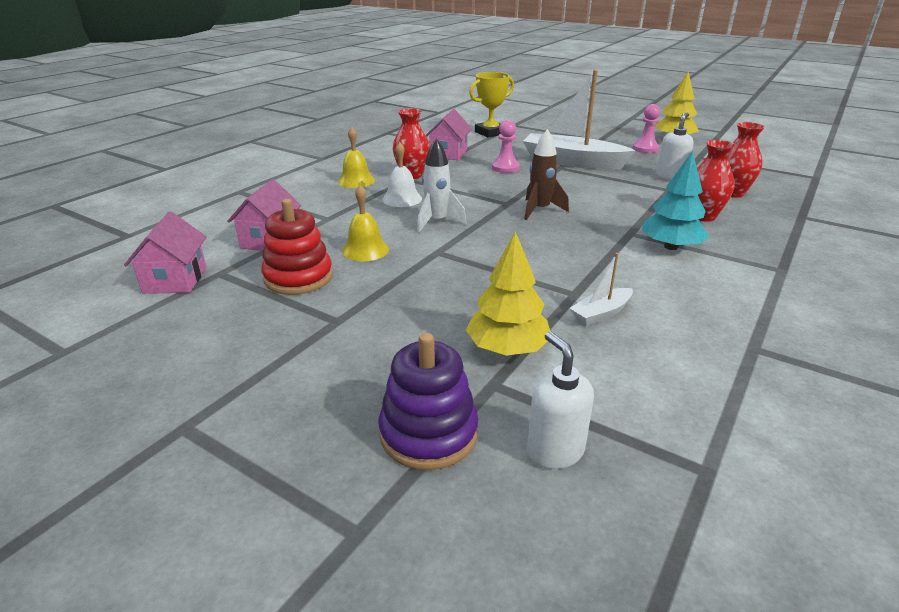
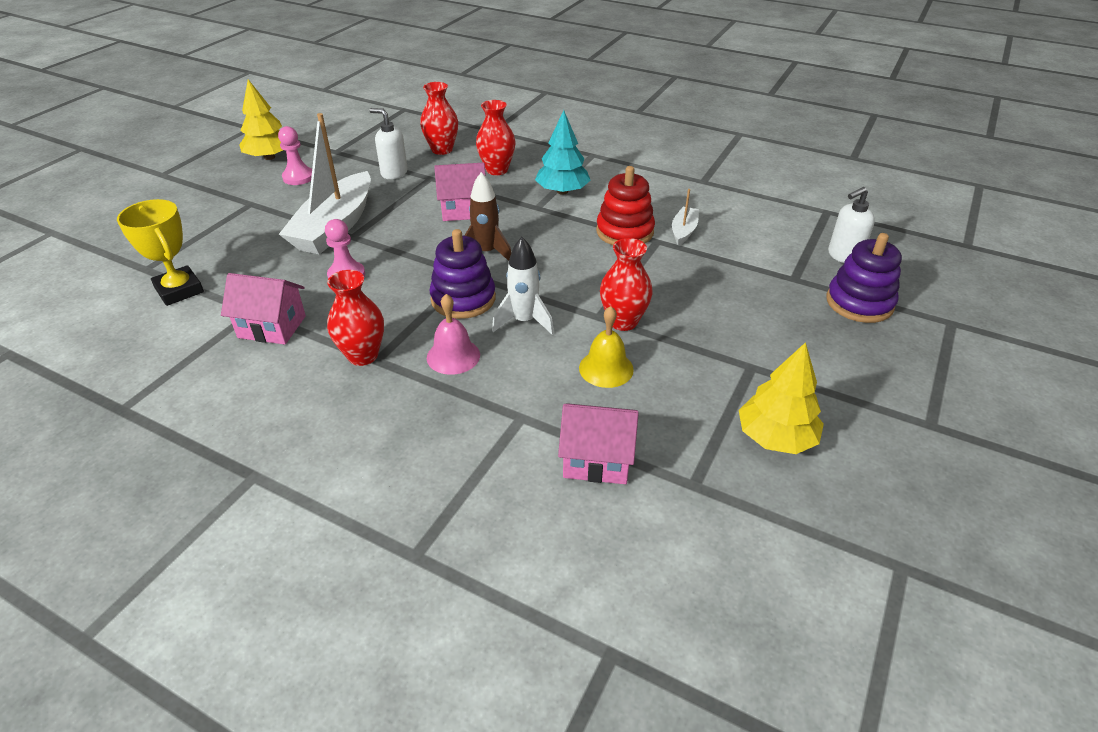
camera: 95 degrees left, 10 degrees up
pink house [124,211,206,294] -> pink house moved to [434,162,486,221]
red stacking toy [261,199,333,295] -> red stacking toy moved to [596,166,655,245]
yellow bell [338,127,375,188] -> none
white bell [382,142,422,207] -> pink bell [427,294,480,375]
yellow tree [466,231,550,356] -> yellow tree moved to [739,342,824,454]
white boat [570,253,633,326] -> white boat turned 120 degrees counterclockwise [672,189,699,246]
none -> purple stacking toy [429,229,496,319]
none -> red vase [600,238,652,331]

